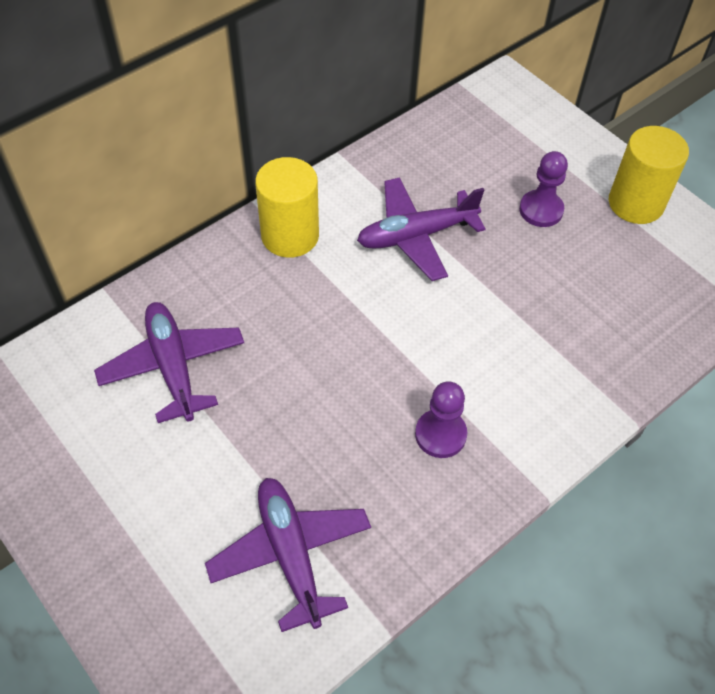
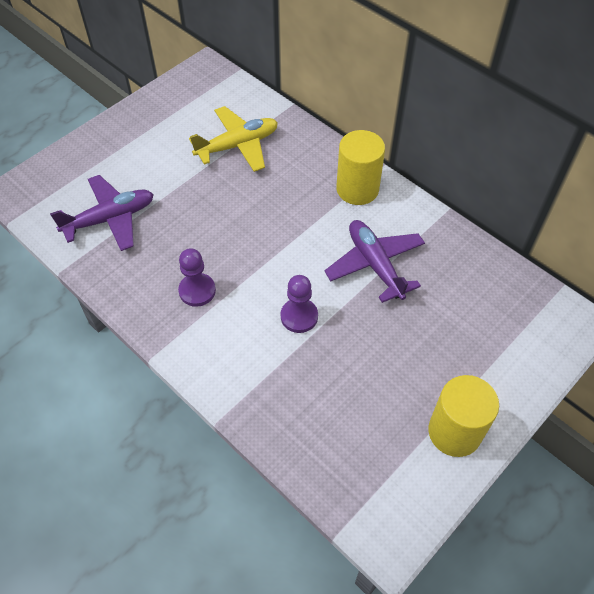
camera: 85 degrees right, 0 degrees up
purple plane [94,302,244,423] -> yellow plane [189,106,278,172]
purple pawn [519,151,568,227] -> purple pawn moved to [281,275,318,333]

